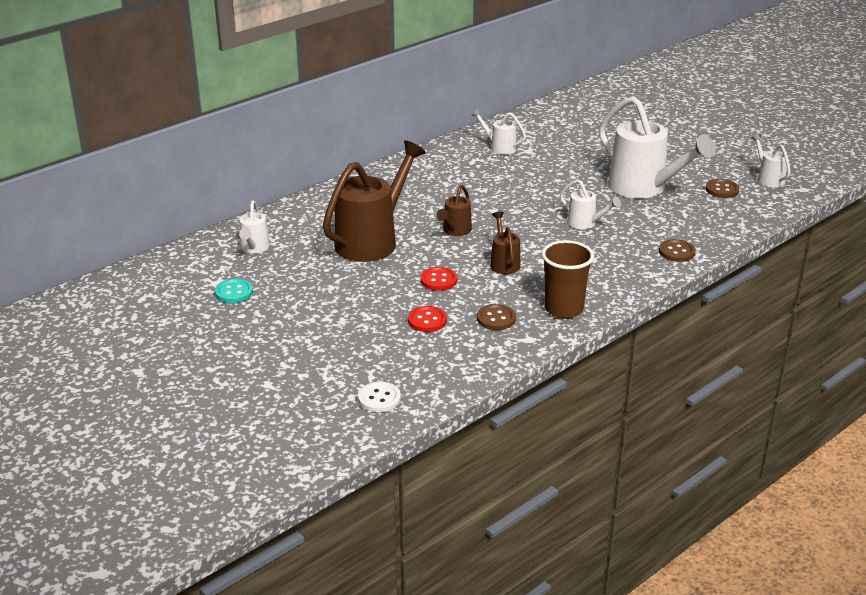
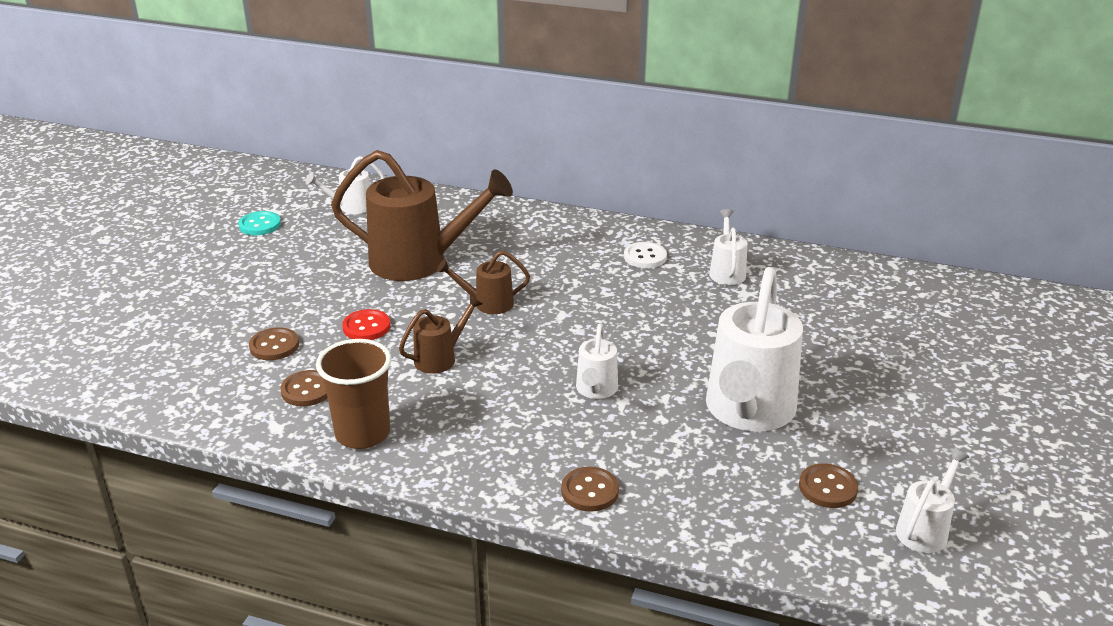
camera: 60 degrees right, 0 degrees up
white button [358,382,401,412] -> white button moved to [624,242,667,268]
red button [408,306,447,332] -> brown button [249,327,299,360]

